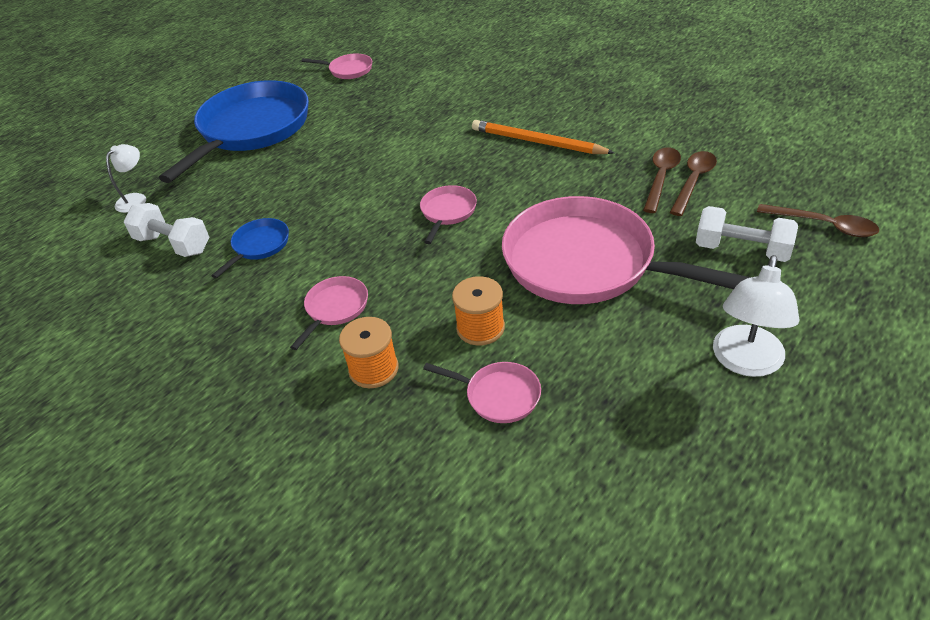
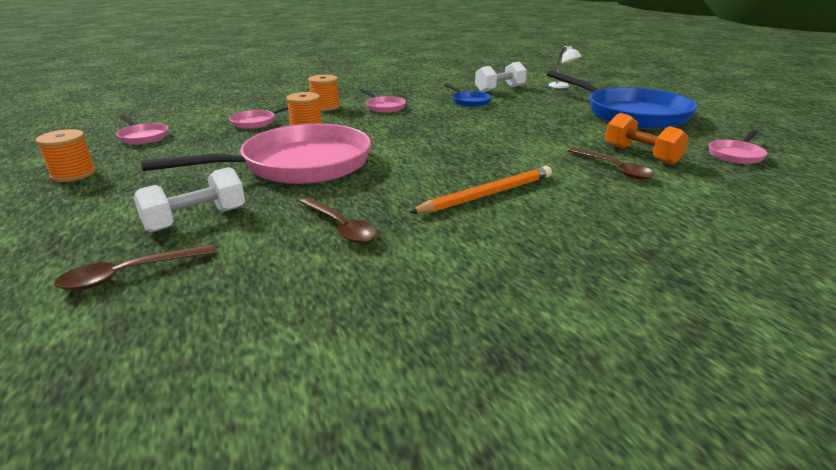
camera: 115 degrees right, 15 degrees down
pink pan [420,185,477,244] -> pink pan moved to [116,115,168,144]
brown spoon [670,151,717,216] -> brown spoon moved to [568,147,654,180]
white lamp [713,255,799,377] -> none
none -> orange spool [36,129,96,182]
none -> orange dumbbell [605,113,689,165]

